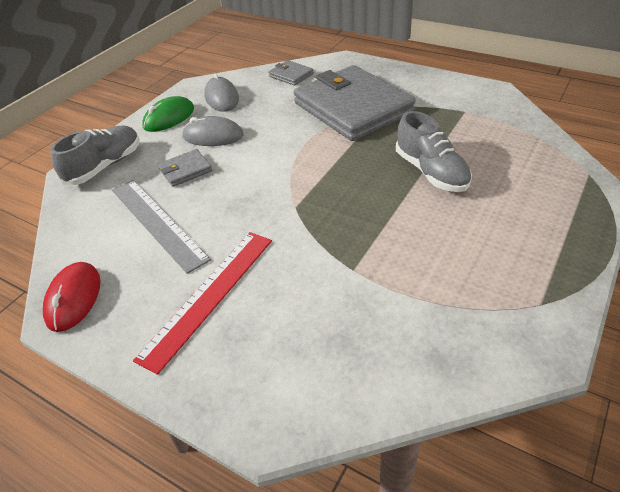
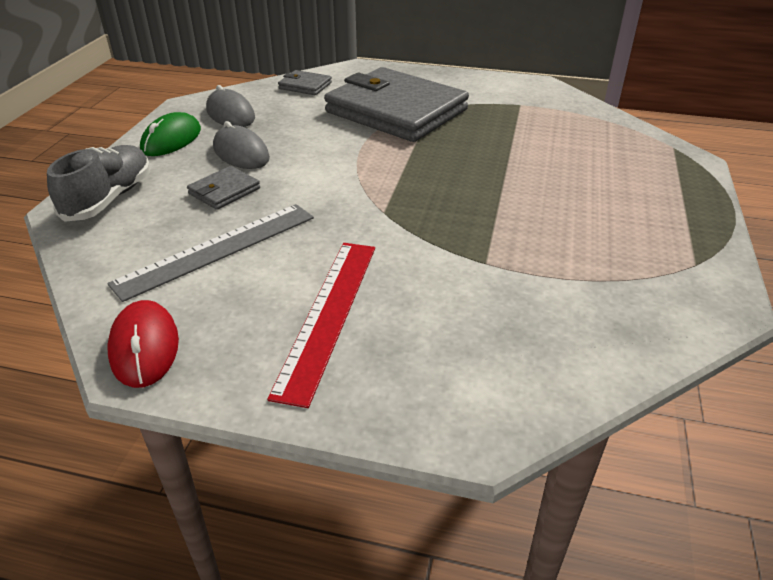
camera: 20 degrees left, 5 degrees down
grey ruler [112,180,211,274] -> grey ruler turned 75 degrees counterclockwise [107,204,314,302]
grey mouse [182,116,244,146] -> grey mouse turned 60 degrees clockwise [213,121,270,169]
grey shoe [396,111,472,192] -> none

